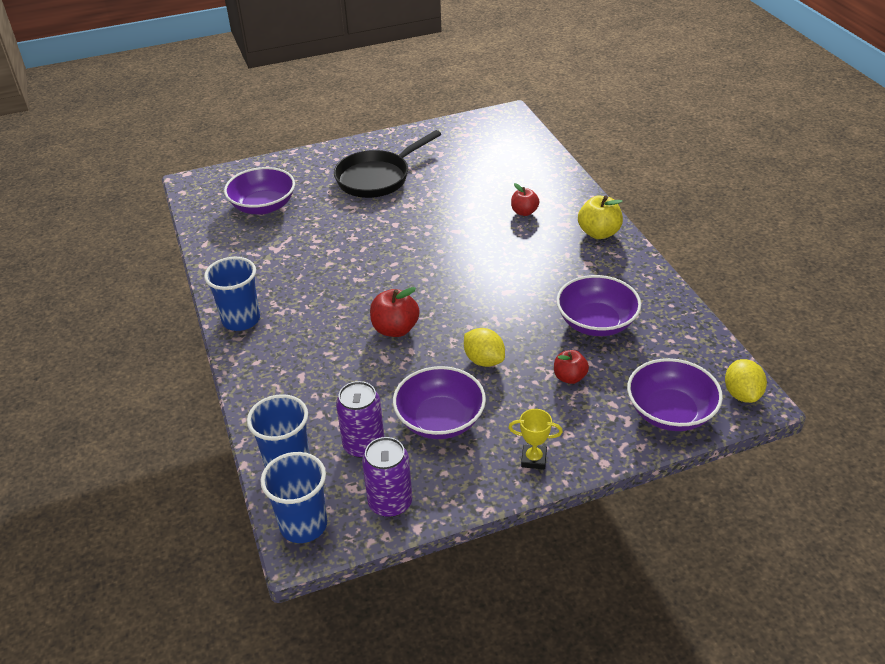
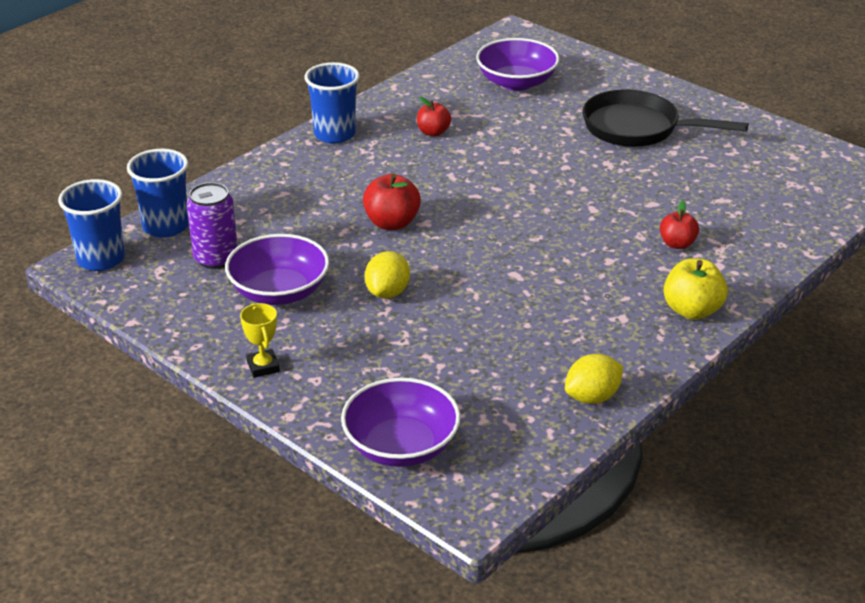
camera: 60 degrees right, 5 degrees down
purple can [362,437,412,517] -> none
red apple [554,350,589,384] -> red apple moved to [417,97,451,136]
purple bowl [556,275,641,336] -> none
yellow lemon [725,359,767,403] -> yellow lemon moved to [565,354,623,404]

